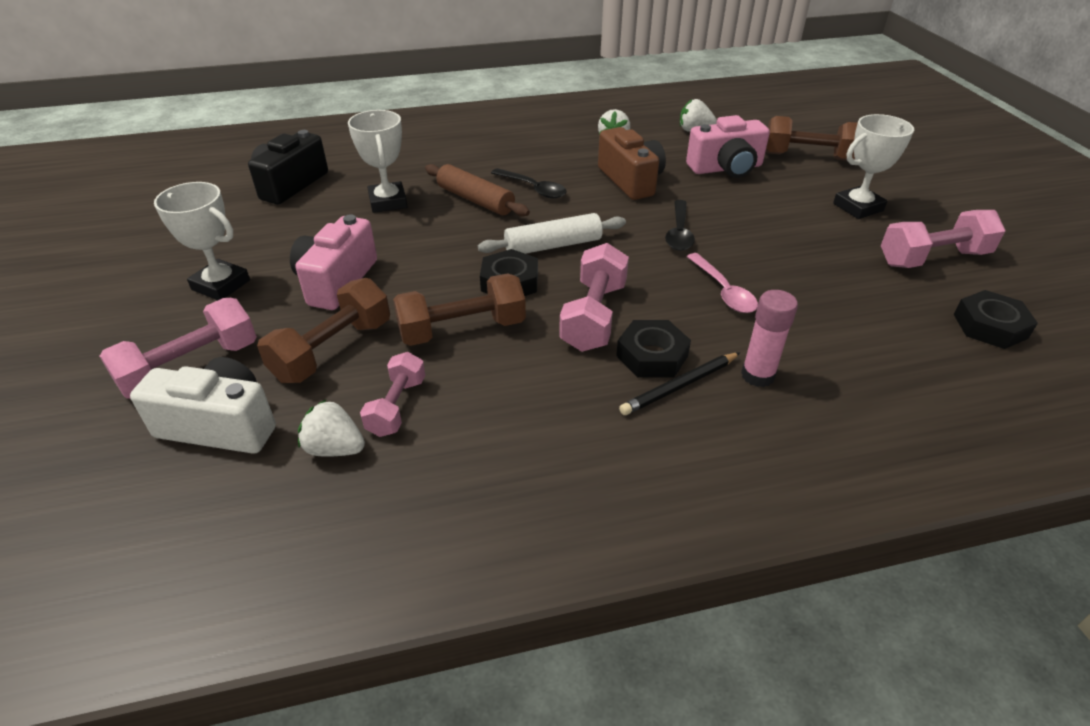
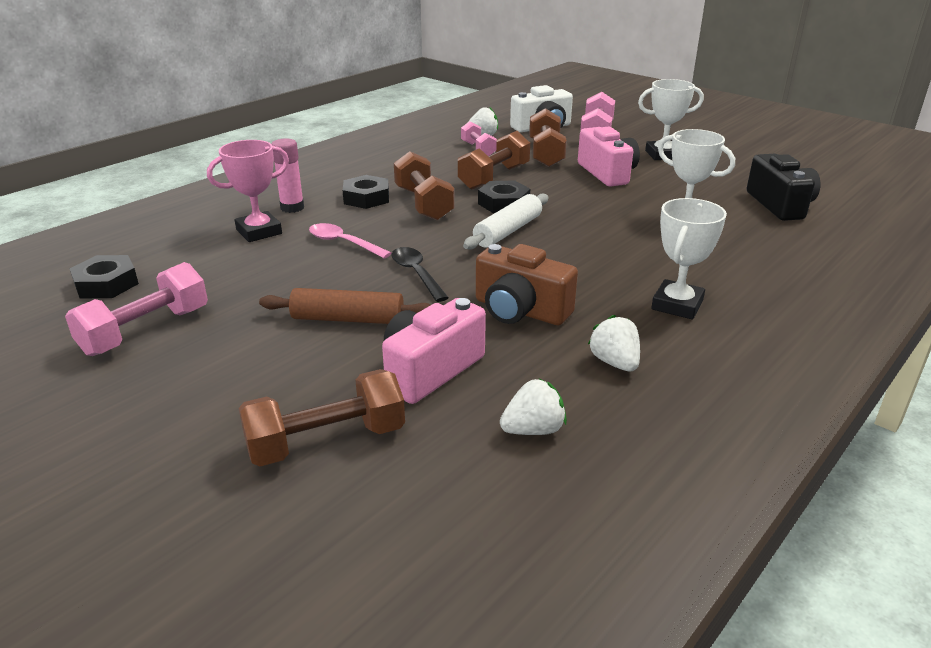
camera: 145 degrees right, 10 degrees down
brown rolling pin [425,164,530,217] -> brown rolling pin moved to [259,288,430,324]
black spoon [491,168,567,198] -> none
pink dumbbell [559,243,629,352] -> brown dumbbell [394,151,455,220]
black pencil [619,352,740,415] -> none
white trophy [833,114,914,219] -> white trophy moved to [651,198,727,319]
none -> pink trophy [207,140,289,242]

